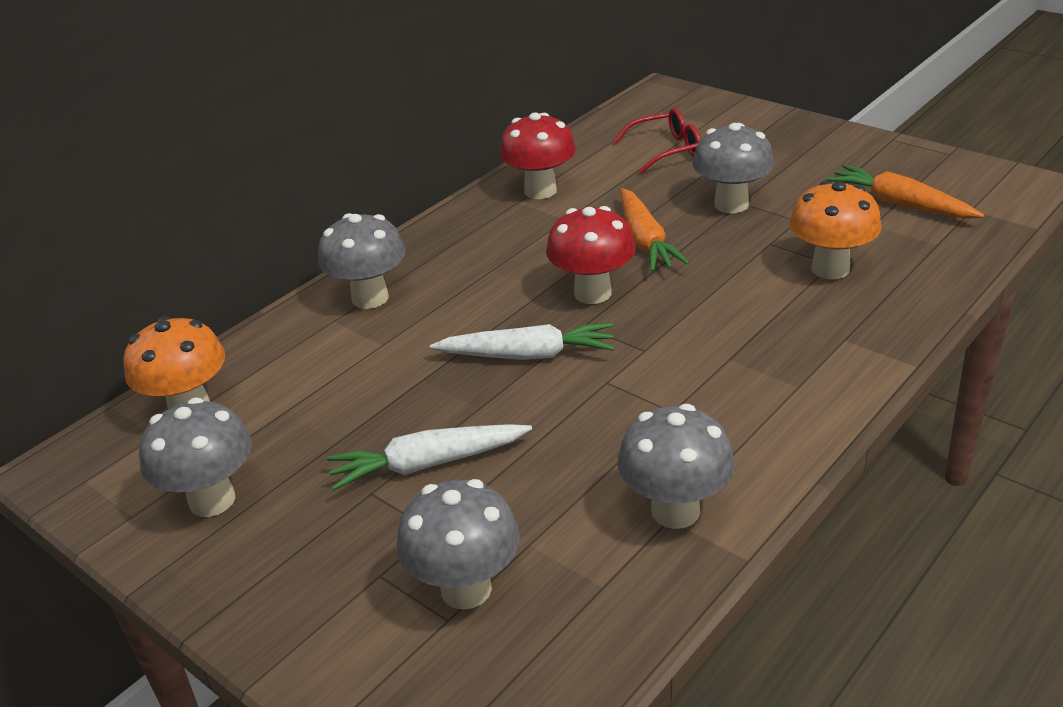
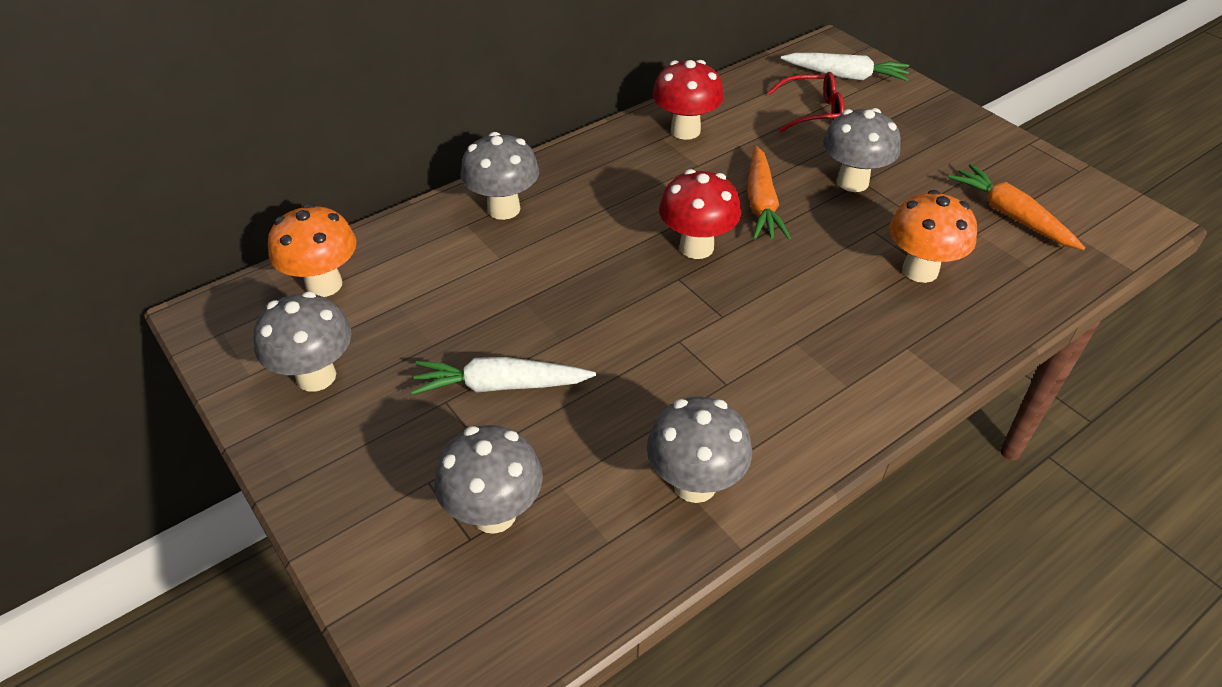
camera: 10 degrees right, 10 degrees up
white carrot [430,323,615,360] -> white carrot moved to [781,53,909,81]

